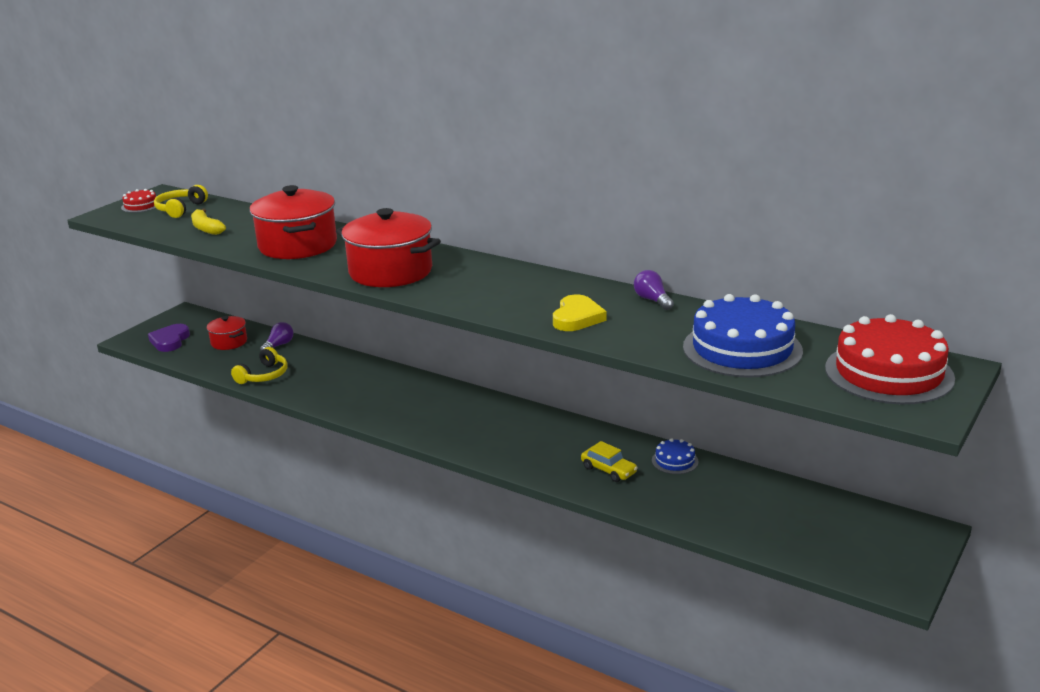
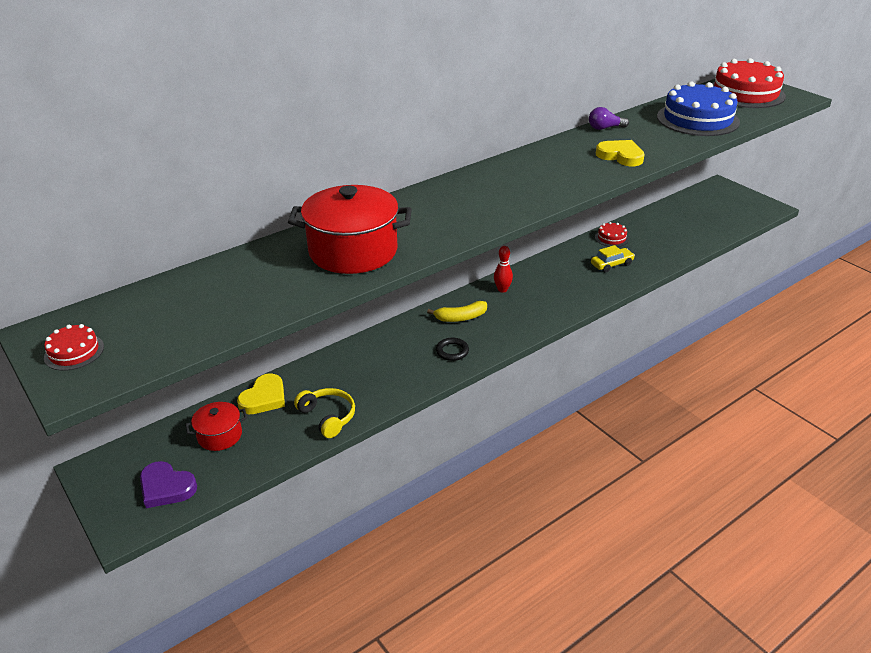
camera: 70 degrees left, 10 degrees up
yellow headphones [154,185,208,218] -> none
yellow banana [191,209,226,235] -> yellow banana moved to [427,301,487,322]
purple light bulb [260,322,293,351] -> yellow heart [237,373,285,414]
red pot [336,208,441,287] -> none
blue cake [652,438,699,474] -> red cake [595,222,629,247]
none -> black ring [436,338,469,361]
none -> red bowling pin [494,246,513,293]

